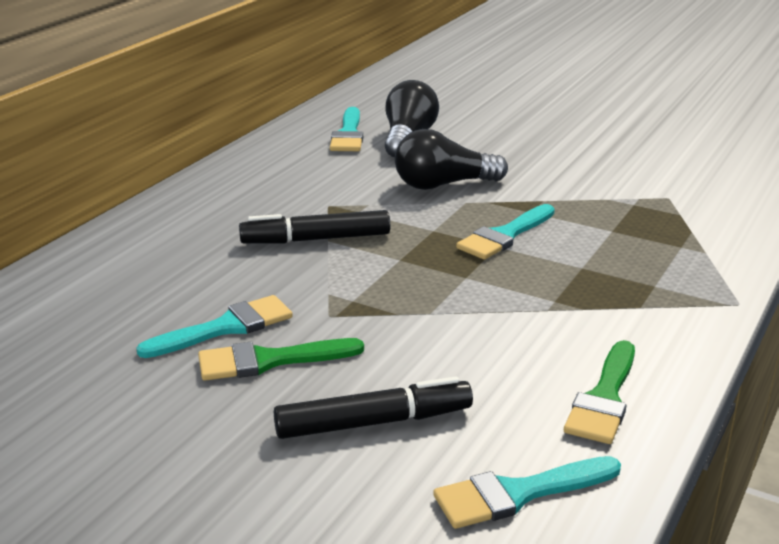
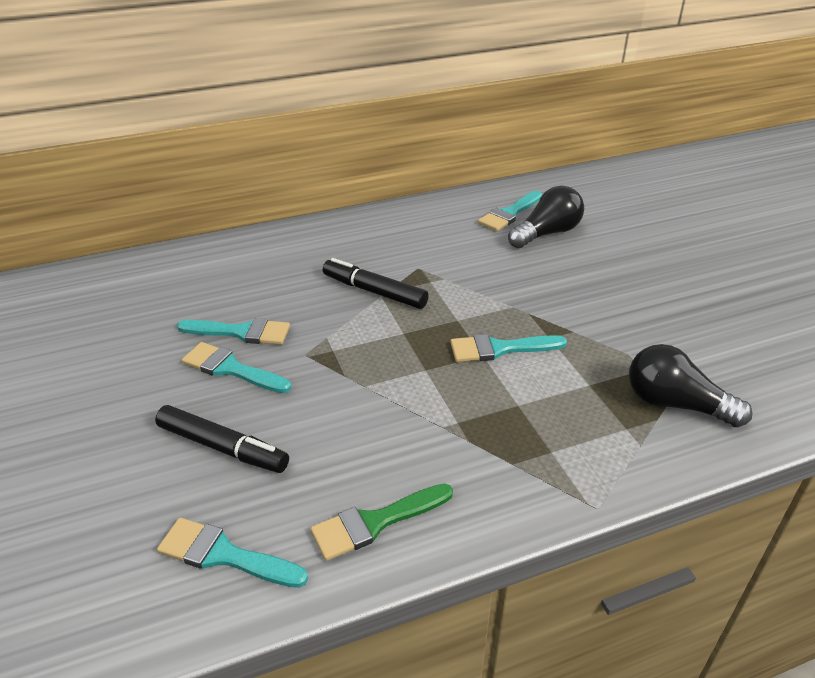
camera: 40 degrees right, 10 degrees up
green brush [198,338,364,381] -> turquoise brush [182,342,292,393]
black light bulb [395,129,508,190] -> black light bulb moved to [629,344,753,427]

